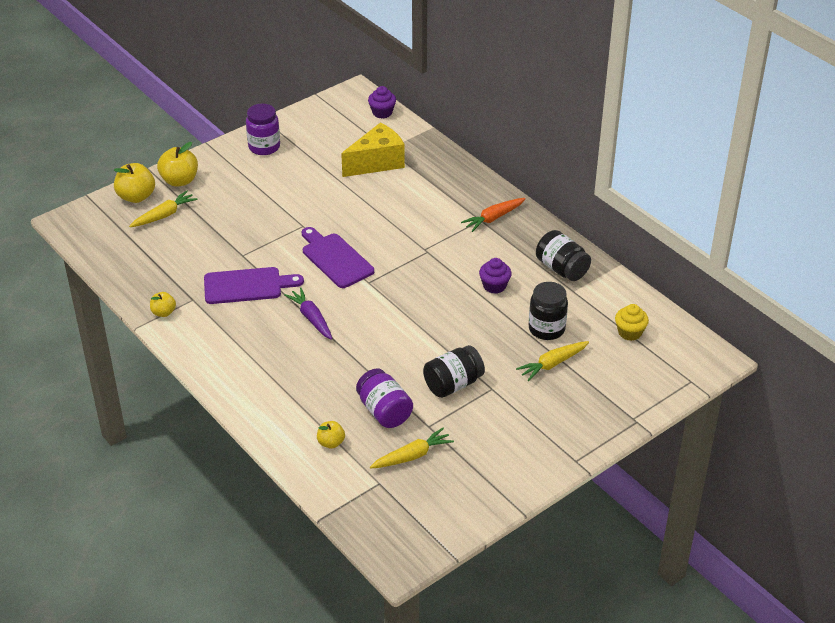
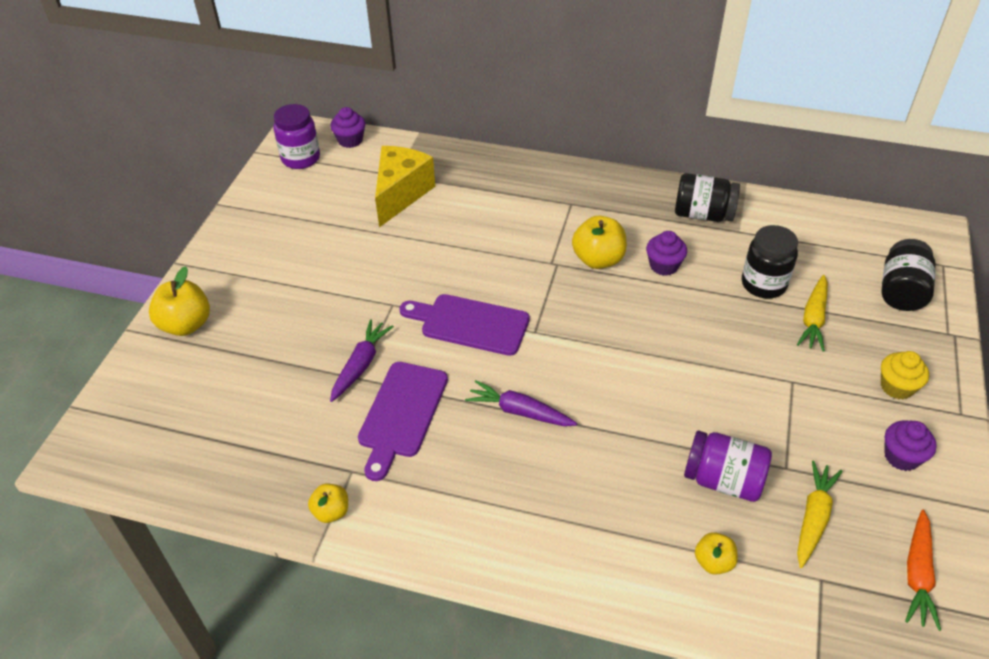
camera: 35 degrees left, 5 degrees up
yellow apple [114,163,155,203] -> yellow apple moved to [572,216,627,269]
yellow carrot [129,191,198,227] -> none
purple cutting board [204,267,304,304] -> purple cutting board turned 150 degrees clockwise [358,362,448,481]
purple jar [246,104,280,155] -> purple jar moved to [274,104,320,169]
black jar [423,345,485,398] -> black jar moved to [881,239,936,311]
orange carrot [461,198,526,232] -> orange carrot moved to [905,510,941,631]
yellow cupcake [615,304,649,341] -> yellow cupcake moved to [881,351,929,399]
none -> purple carrot [330,319,394,402]
none -> purple cupcake [884,420,937,471]

